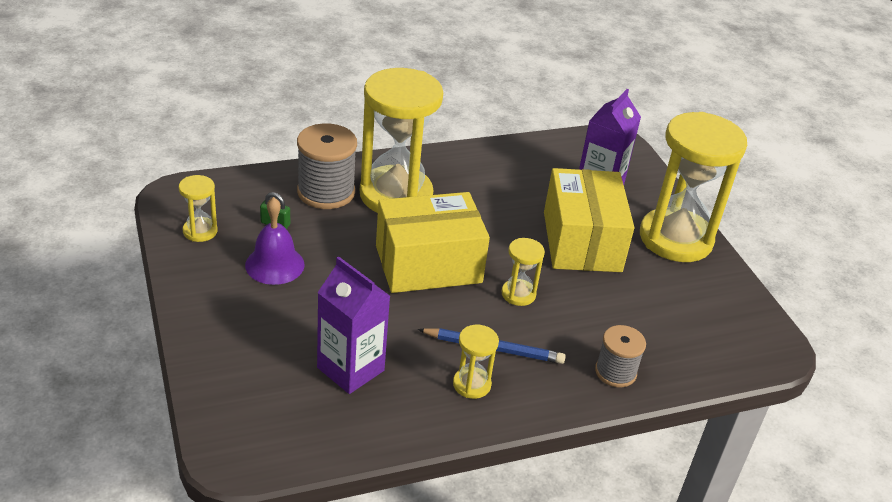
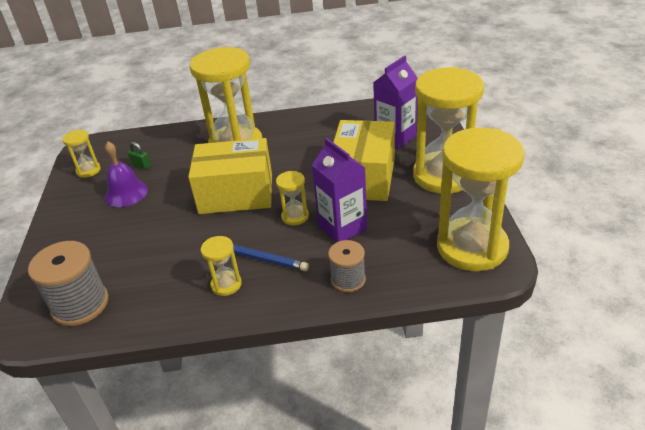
camera: 20 degrees right, 0 degrees up
grey spool [297,123,357,209] -> grey spool moved to [28,241,109,326]
purple carton [317,256,390,394] -> purple carton moved to [312,138,367,243]
none -> yellow hourglass [437,127,524,271]

